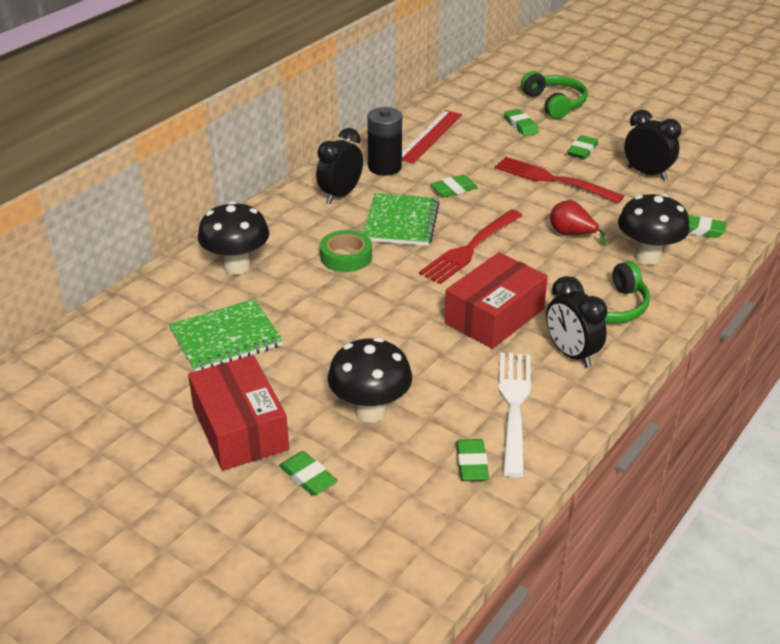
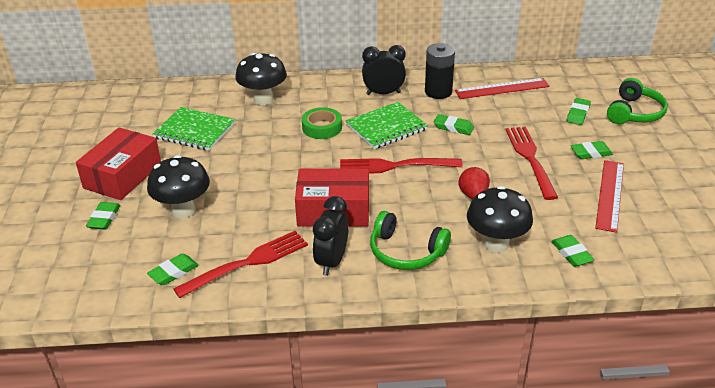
camera: 50 degrees right, 0 degrees up
white fork [499,352,531,478] -> red fork [173,231,308,298]
black clock [624,109,681,180] -> red ruler [595,160,624,233]

